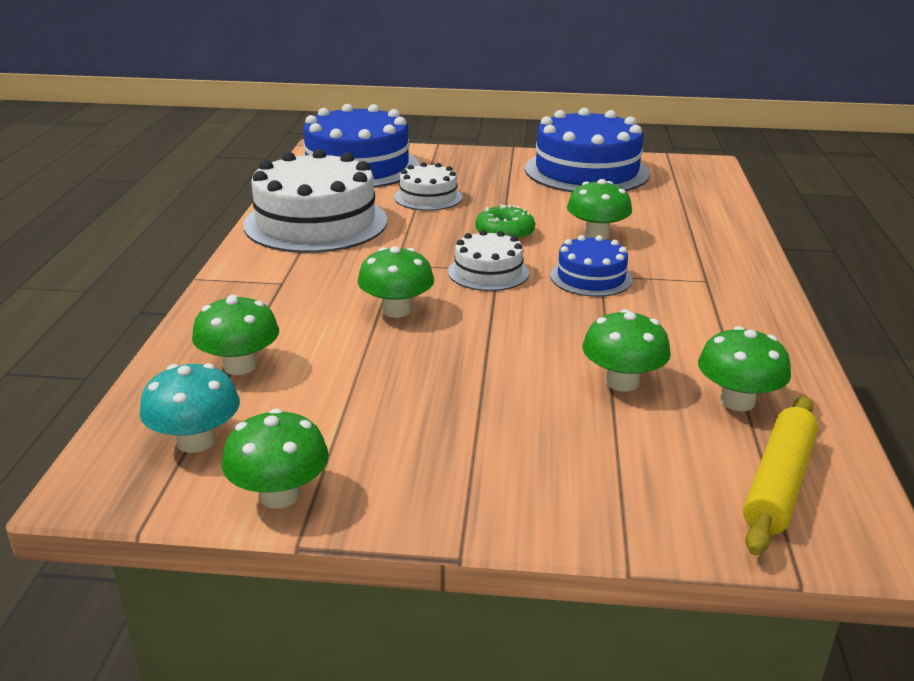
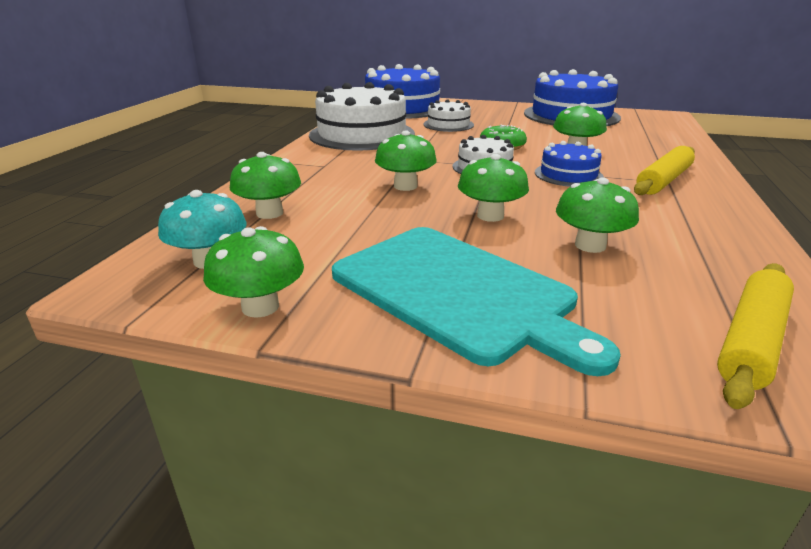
camera: 10 degrees right, 0 degrees up
green mushroom [698,326,791,411] -> green mushroom moved to [458,154,529,222]
none -> turquoise cutting board [332,227,621,376]
none -> yellow rolling pin [634,146,695,195]

